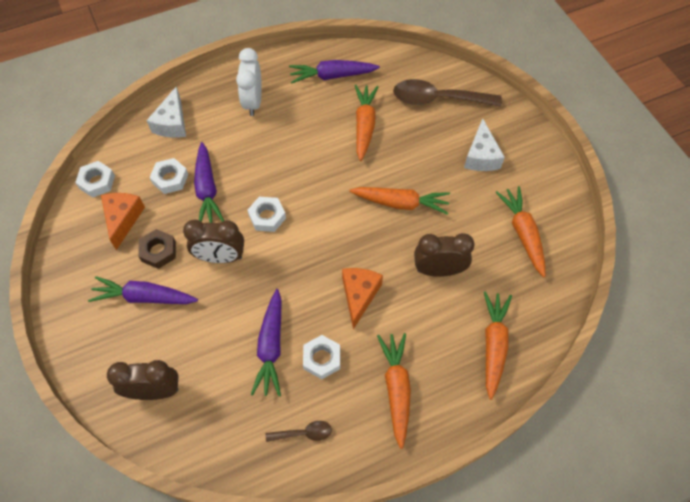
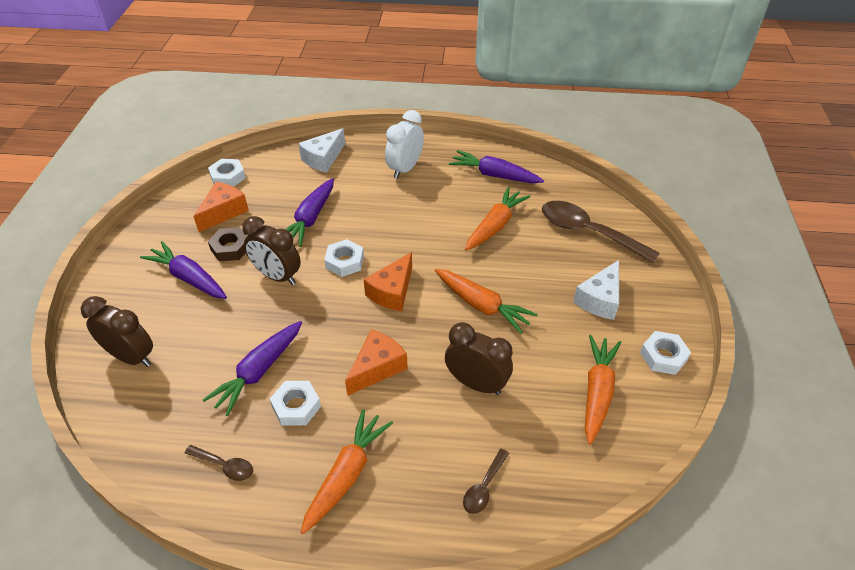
camera: 30 degrees right, 15 degrees down
white nut [150,158,189,194] -> white nut moved to [640,331,691,375]
orange carrot [484,291,512,400] -> brown spoon [463,449,509,514]
none -> orange cheese [364,252,412,311]

